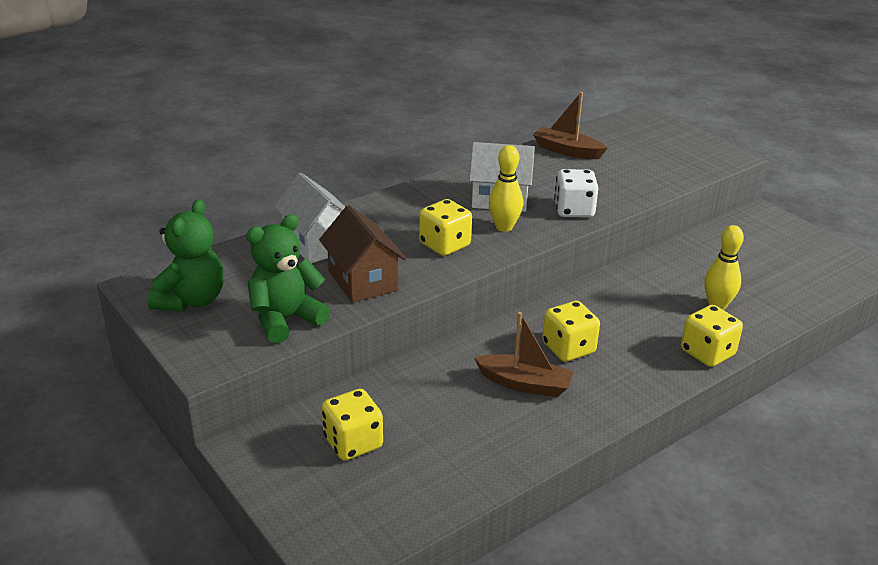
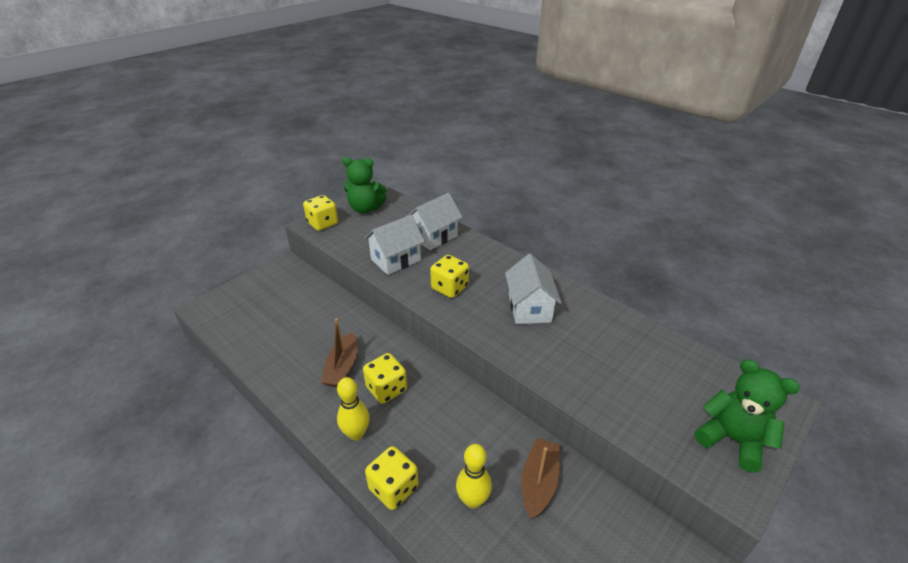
camera: 80 degrees right, 5 degrees up
green teddy bear [246,214,330,343] -> green teddy bear moved to [695,359,800,473]
brown house [319,205,406,303] -> white house [364,215,425,275]
yellow dice [322,389,383,461] -> yellow dice moved to [303,195,338,231]
yellow bowling pin [489,145,523,232] -> yellow bowling pin moved to [337,377,370,440]
brown boat [533,92,607,159] -> brown boat moved to [521,438,559,518]
white dice [554,169,599,218] -> none

